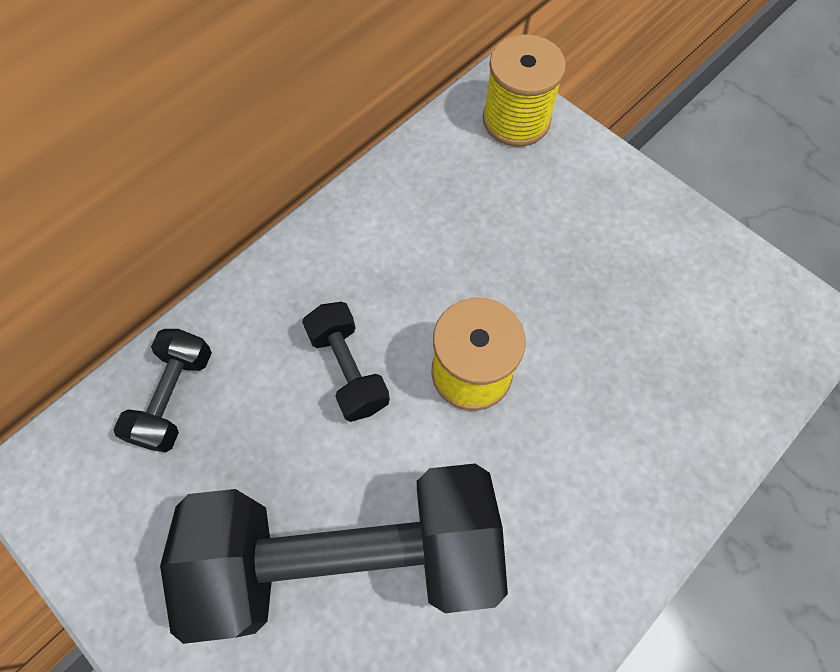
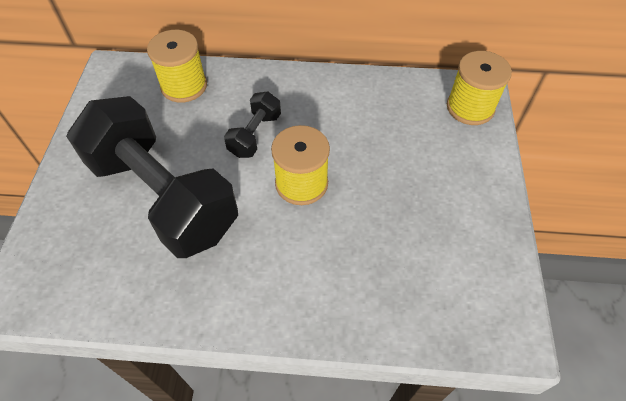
camera: 50 degrees right, 10 degrees down
black dumbbell [113,329,212,453] -> yellow spool [147,30,207,103]

